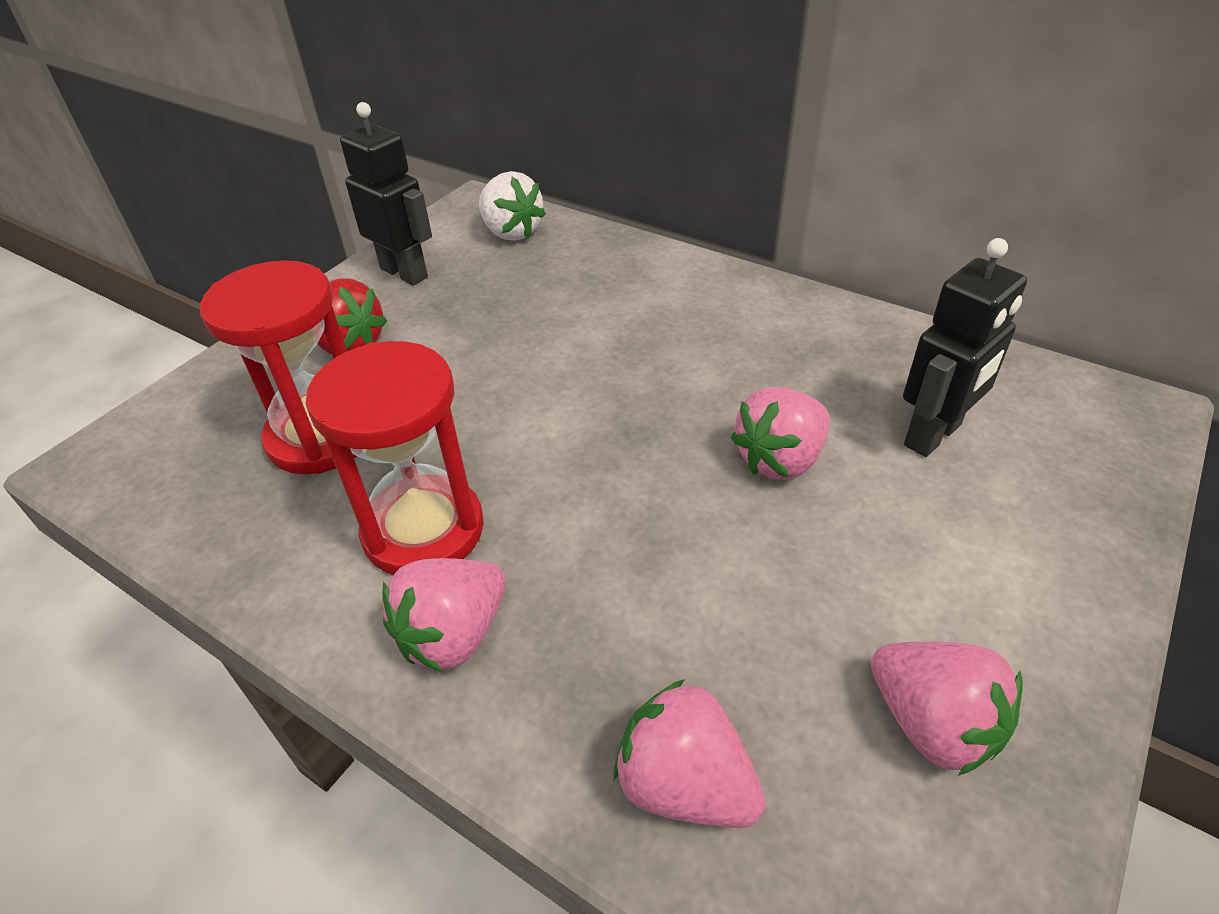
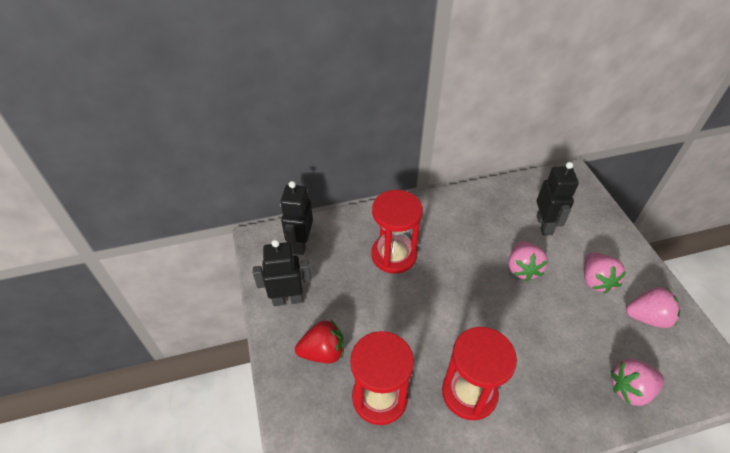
camera: 50 degrees left, 5 degrees up
pink strawberry [383,558,506,673] -> pink strawberry moved to [584,252,626,294]
white strawberry [479,171,546,241] -> black robot [280,181,313,255]
none -> red hourglass [371,190,423,274]

